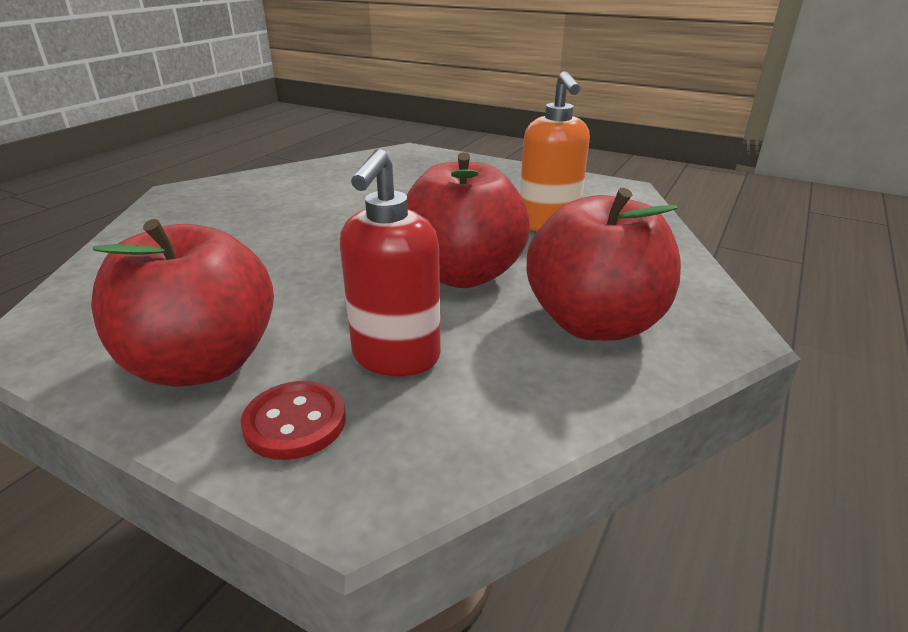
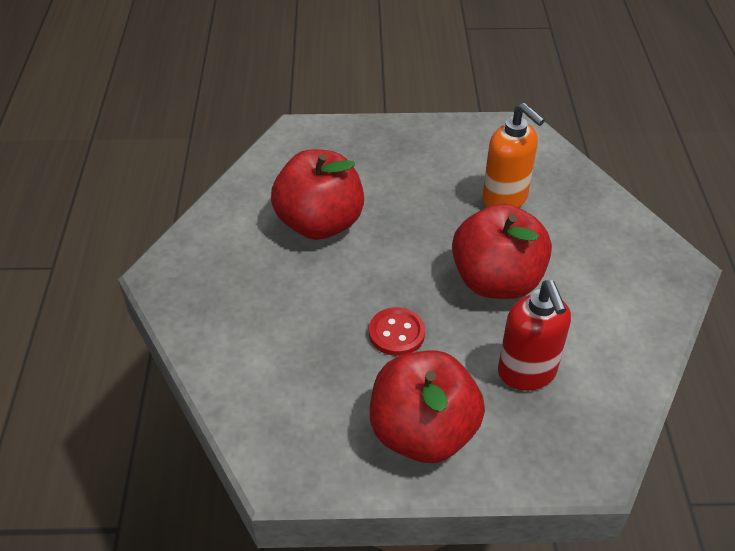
camera: 30 degrees left, 15 degrees up
red button [241,381,346,460] -> red button moved to [369,307,425,356]
red apple [527,188,681,341] -> red apple moved to [271,149,364,240]

